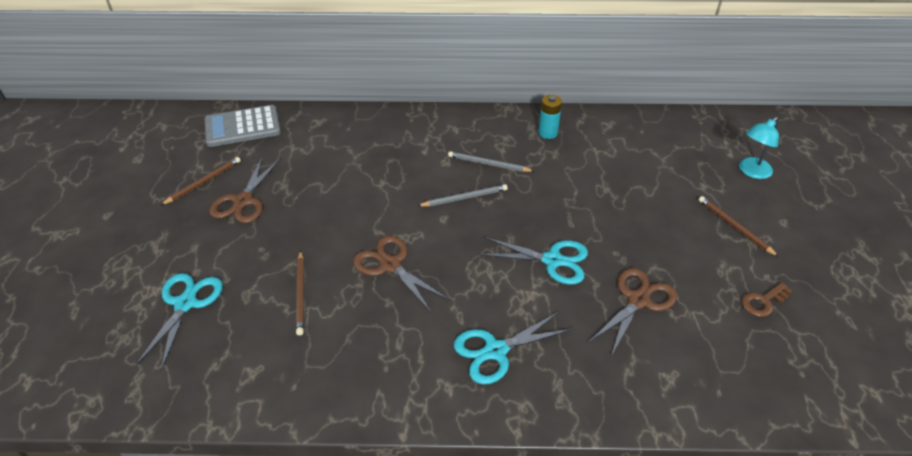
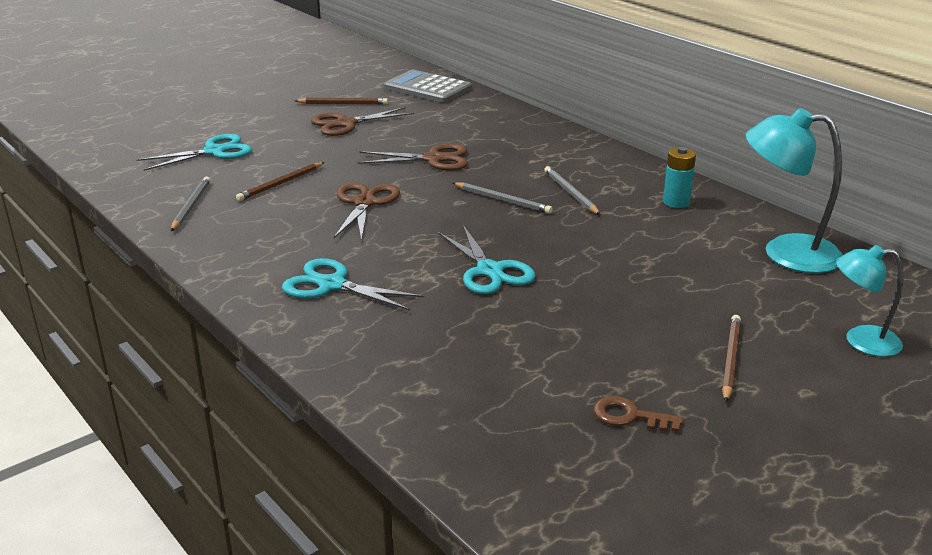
camera: 50 degrees right, 15 degrees down
brown scissors [589,268,677,356] -> brown scissors moved to [357,143,468,170]
none -> grey pencil [171,176,210,231]
none -> turquoise lamp [746,108,843,273]

